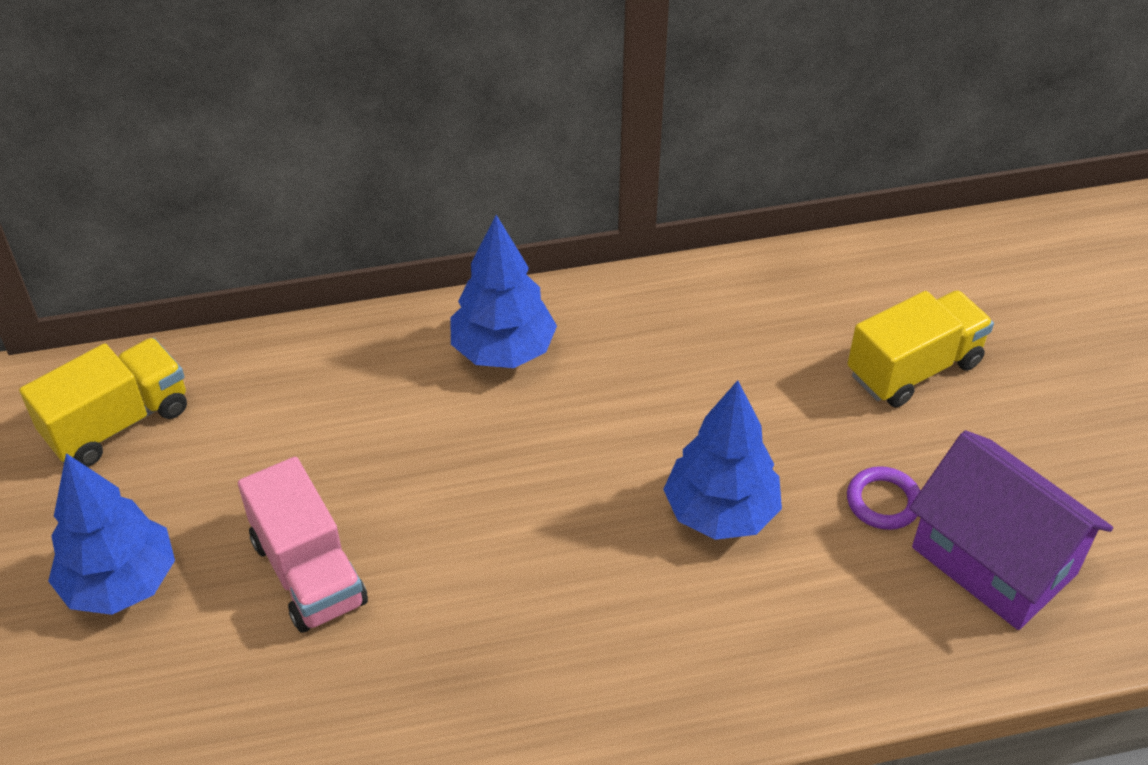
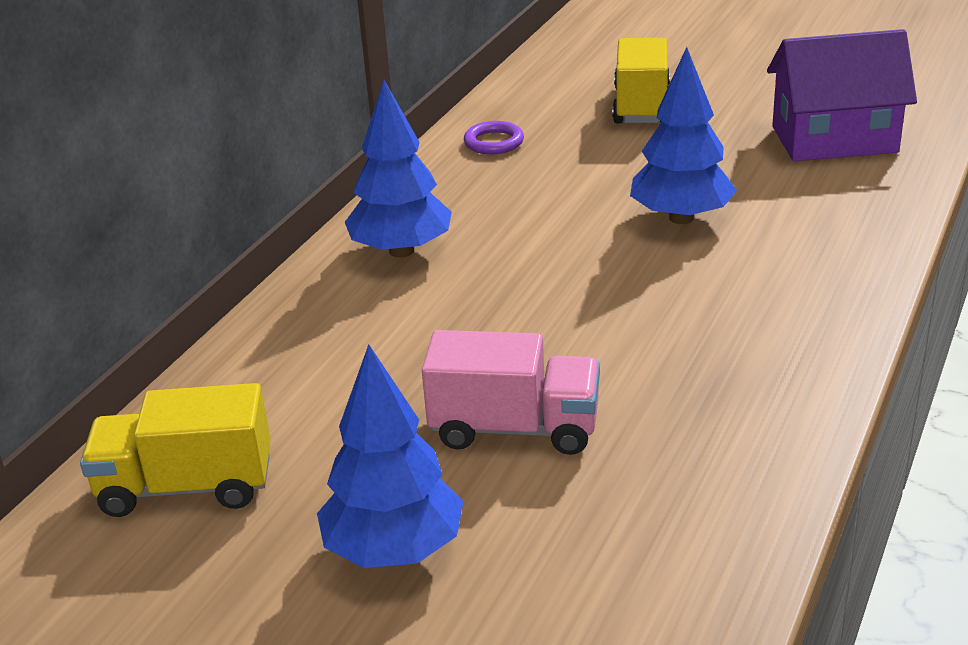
camera: 50 degrees left, 15 degrees down
yellow truck [19,338,187,467] -> yellow truck turned 90 degrees counterclockwise [80,383,271,517]
purple ring [847,466,920,530] -> purple ring moved to [464,121,524,154]

